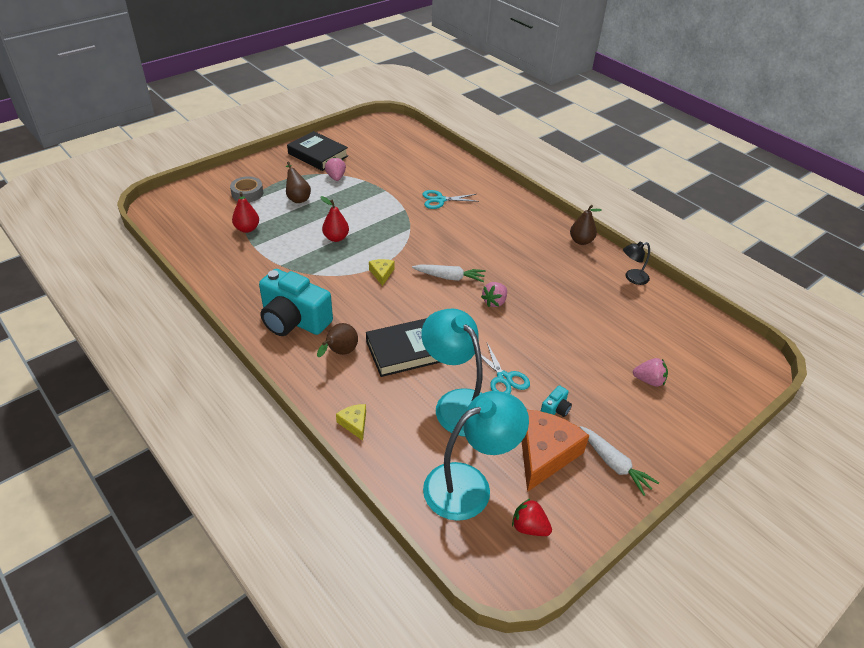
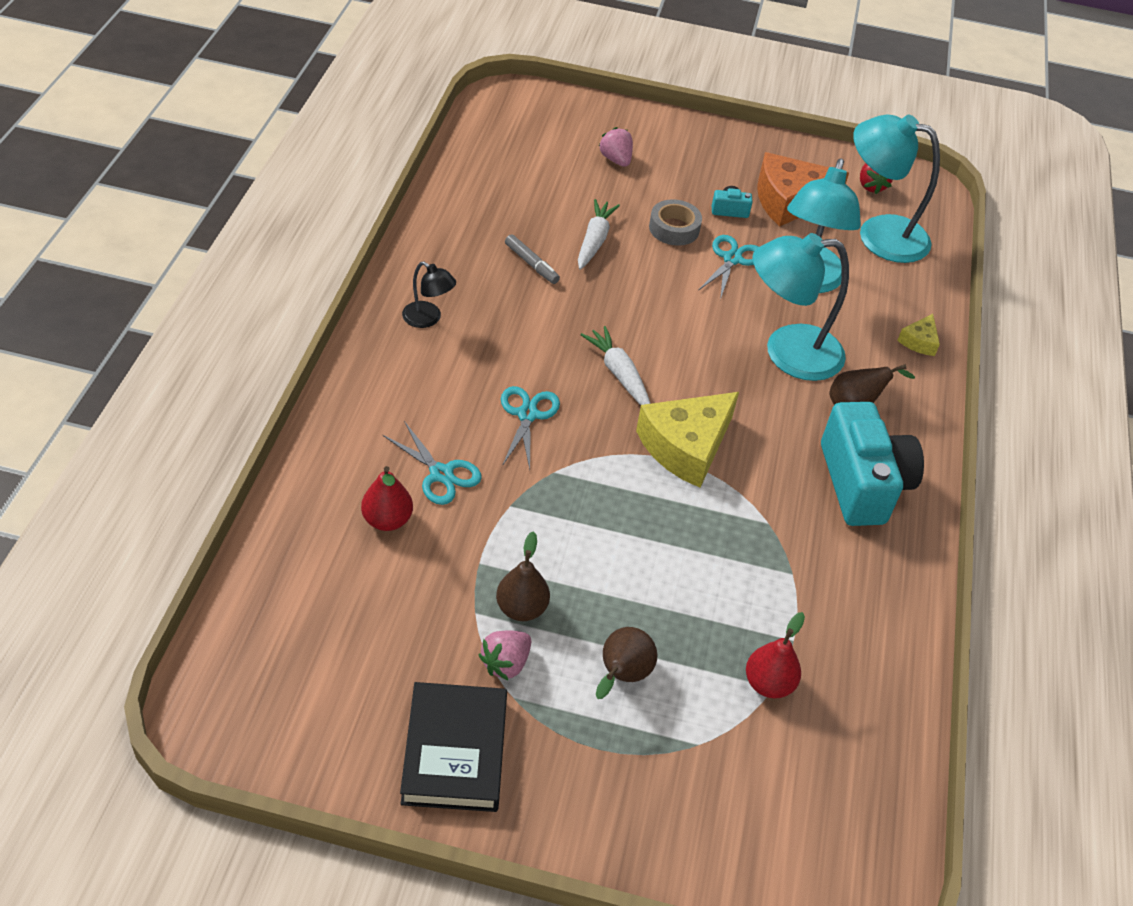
camera: 130 degrees left, 5 degrees up
grey tape [230,176,263,202] -> grey tape moved to [649,199,702,246]
red pear [320,196,349,242] -> red pear moved to [361,466,413,531]
black book [366,318,441,377] -> turquoise lamp [752,233,849,381]
yellow cheese [369,259,394,286] -> yellow cheese [636,392,739,488], size x2.12
pink strawberry [481,282,507,307] -> none
brown pear [570,205,602,245] -> brown pear moved to [496,531,550,621]
white carrot [580,426,659,496] -> white carrot moved to [578,199,620,270]
black lamp [623,242,650,285] -> black lamp moved to [402,262,456,328]
none -> turquoise scissors [501,386,560,469]
none -> grey marker [505,234,560,284]

